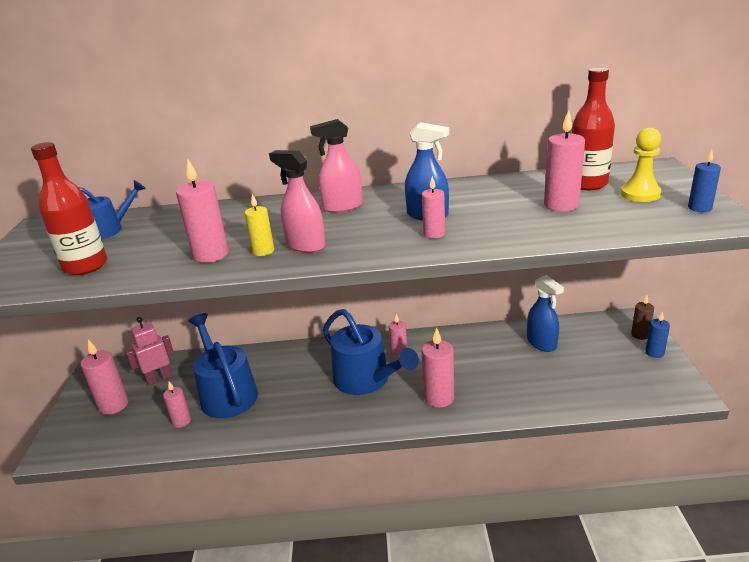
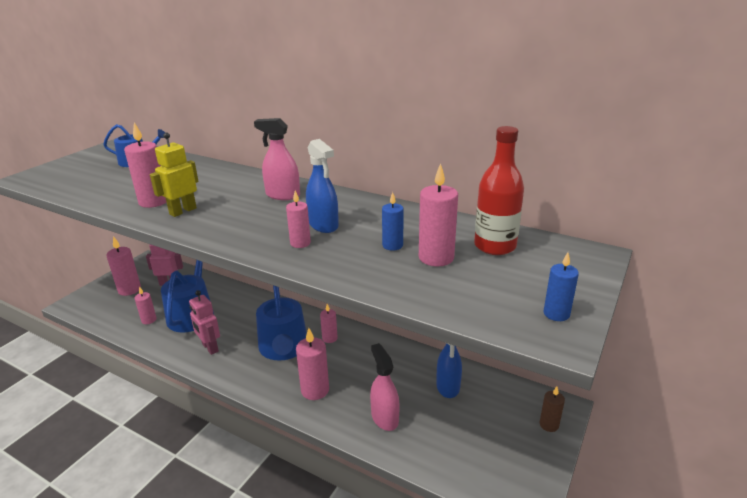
camera: 30 degrees right, 0 degrees up
red bottle [31,142,107,275] -> none
yellow candle [245,194,274,256] -> yellow robot [150,132,199,217]
pink spray bottle [269,150,326,253] -> pink spray bottle moved to [370,343,400,431]
yellow pawn [621,128,662,202] -> none
blue candle [645,311,670,358] -> blue candle moved to [382,192,404,250]
none -> pink robot [189,290,220,355]

